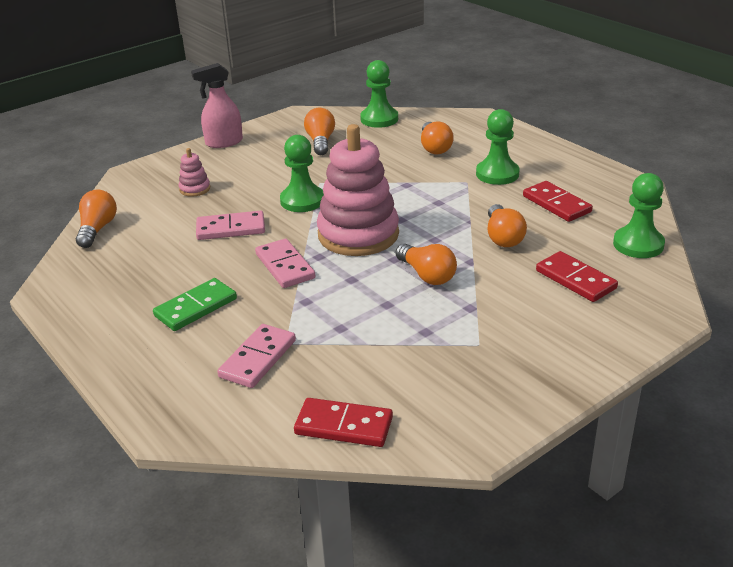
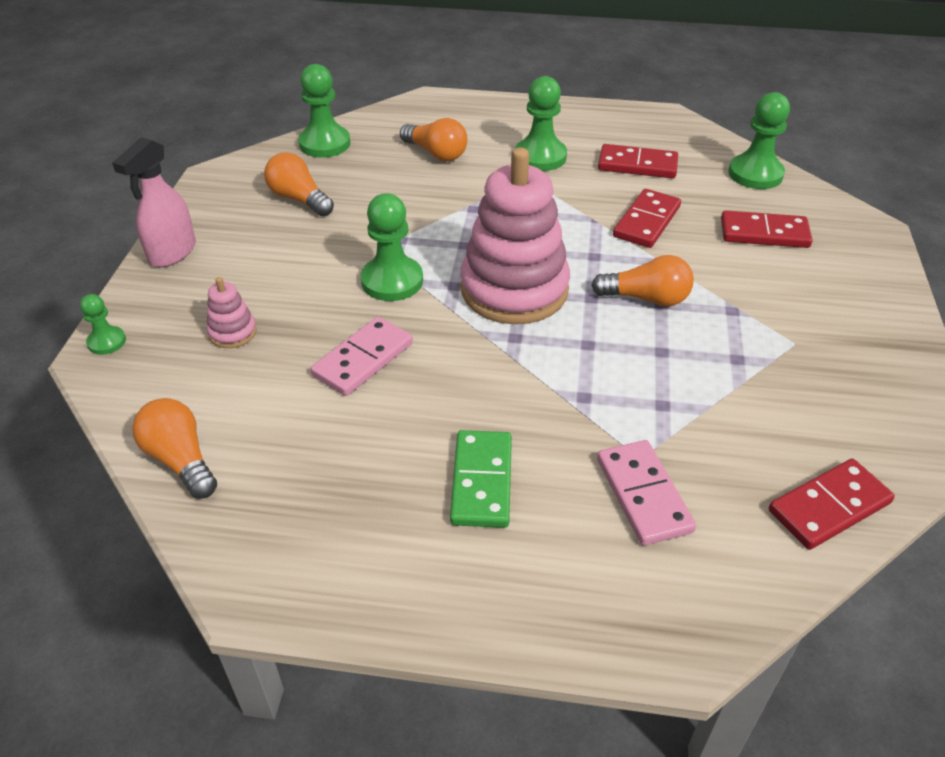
camera: 45 degrees left, 10 degrees up
pink domino [255,239,315,288] -> none
orange light bulb [487,204,527,247] -> red domino [613,189,681,248]
none -> green pawn [80,294,126,355]

